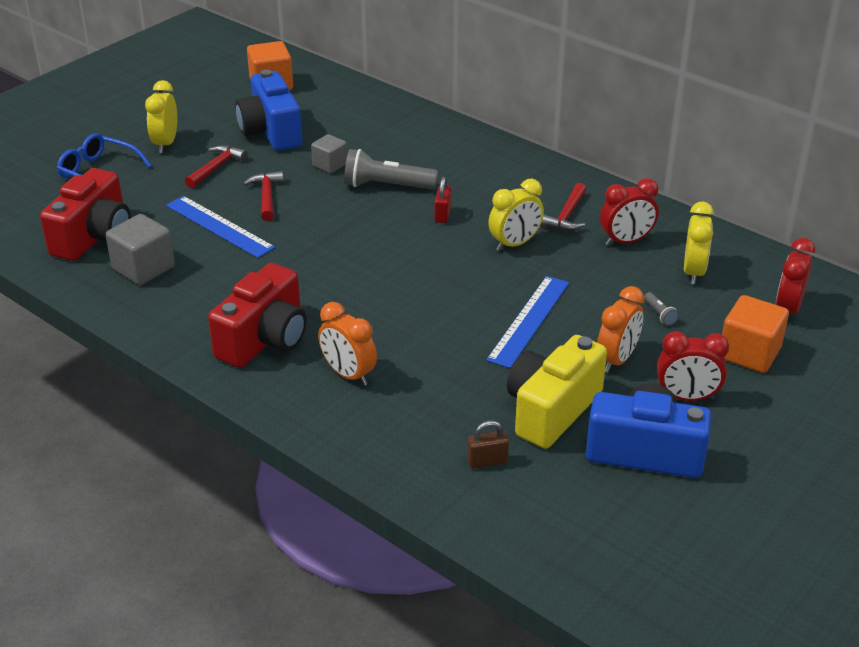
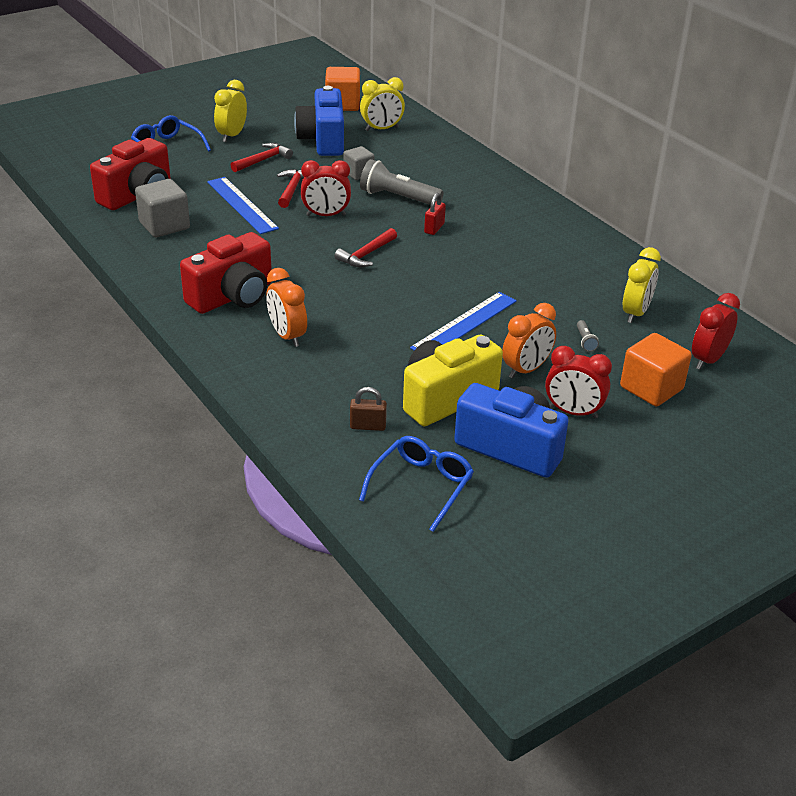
camera: 15 degrees right, 0 degrees up
yellow clock [488,179,544,251] -> yellow clock moved to [360,77,405,131]
red hammer [541,183,586,231] -> red hammer moved to [334,228,397,267]
red clock [600,178,659,246] -> red clock moved to [301,160,351,216]
none -> blue glasses [359,436,474,532]

